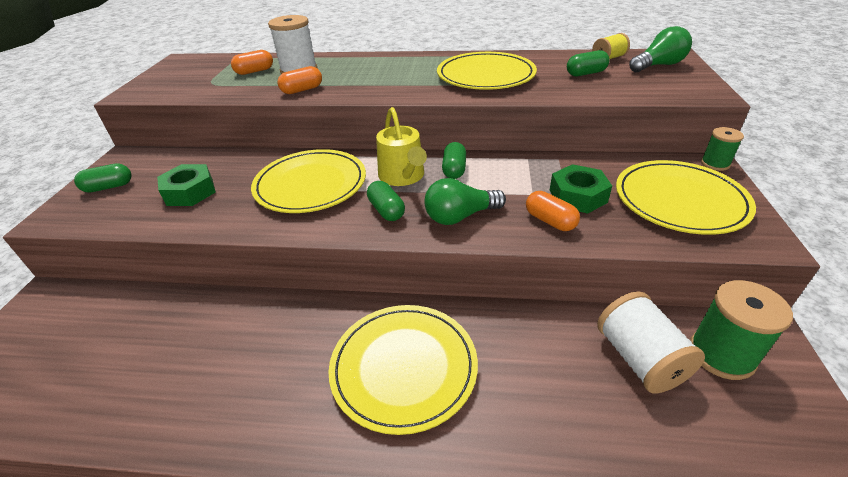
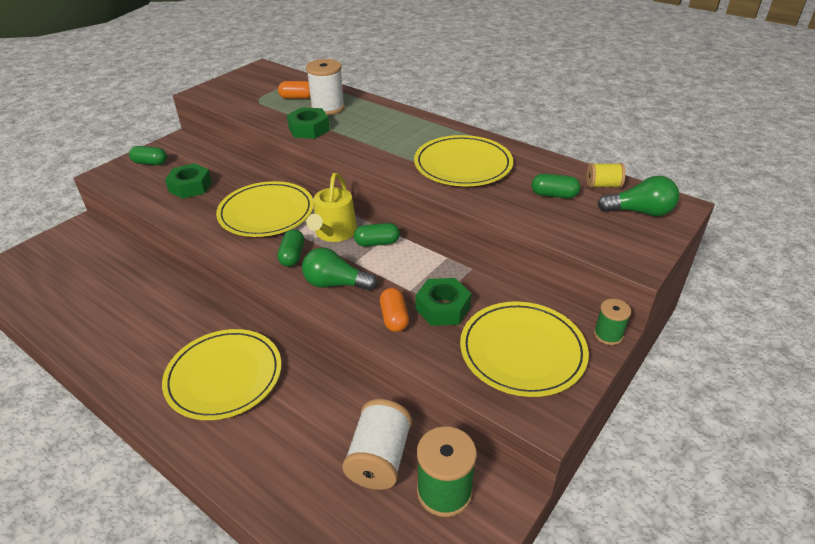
camera: 30 degrees right, 0 degrees up
orange capsule [278,66,322,94] -> green nut [287,107,330,139]
green capsule [442,142,466,179] -> green capsule turned 45 degrees clockwise [354,223,400,247]

